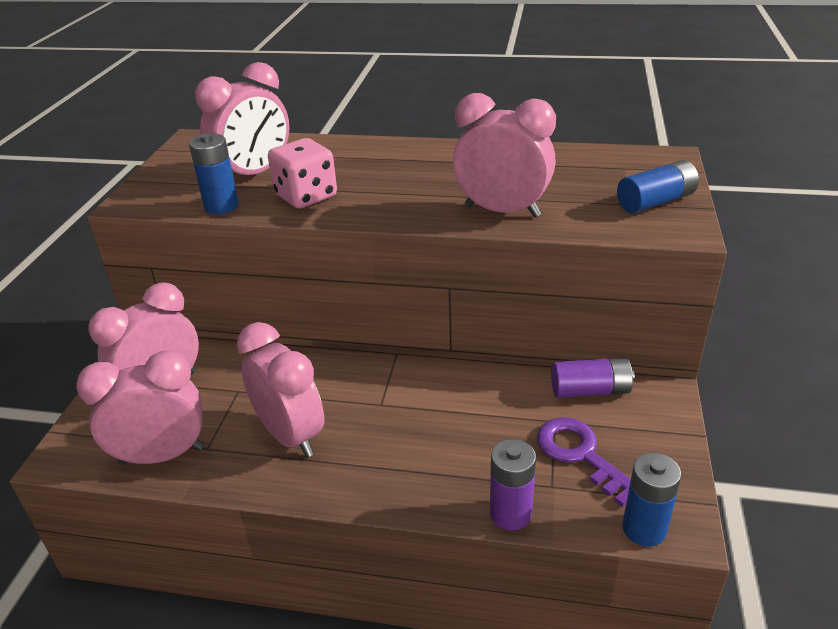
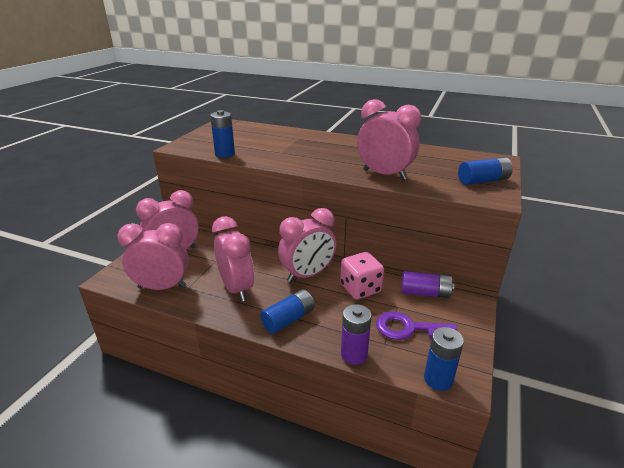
camera: 10 degrees right, 5 degrees down
pink clock [195,62,289,177] -> pink clock moved to [278,208,336,282]
pink dice [268,138,337,209] -> pink dice moved to [340,252,384,300]
purple key [537,417,631,507] -> purple key turned 60 degrees counterclockwise [376,311,457,340]
none -> blue battery [260,289,315,334]

